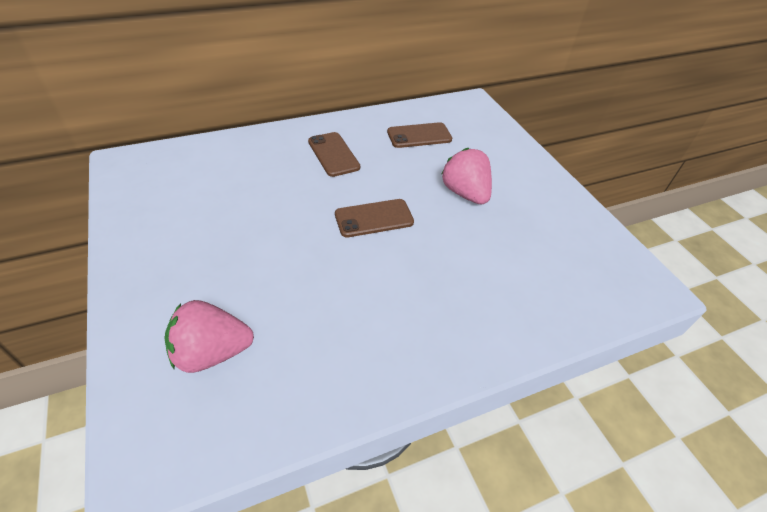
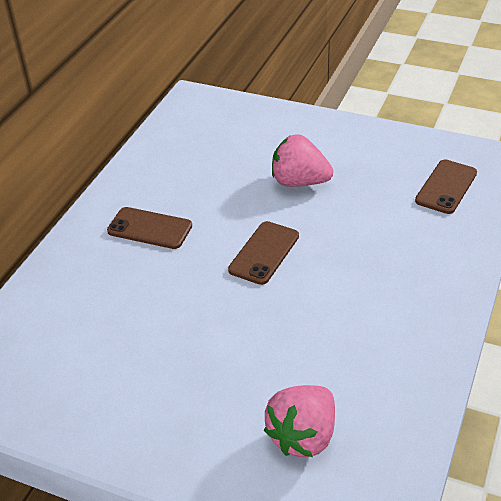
camera: 40 degrees left, 5 degrees down
brown phone [387,122,452,148] -> brown phone moved to [415,159,477,214]

